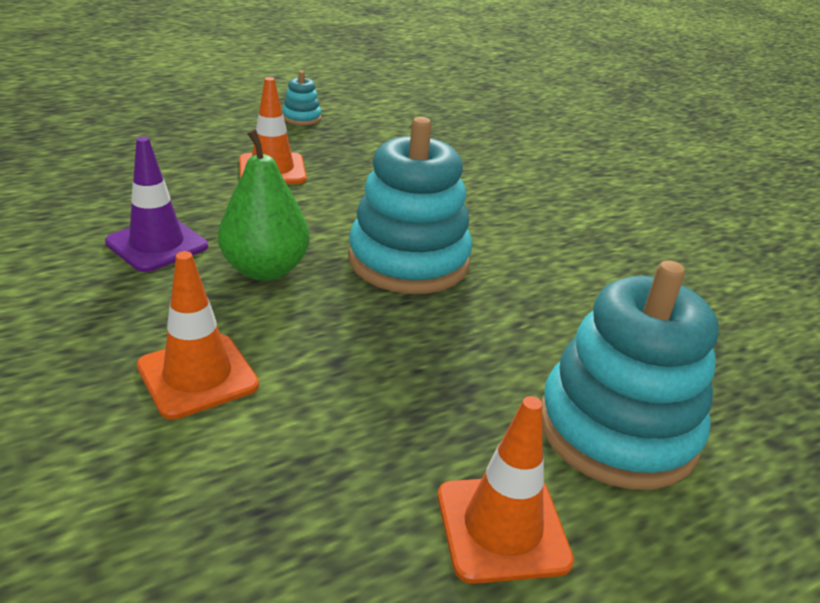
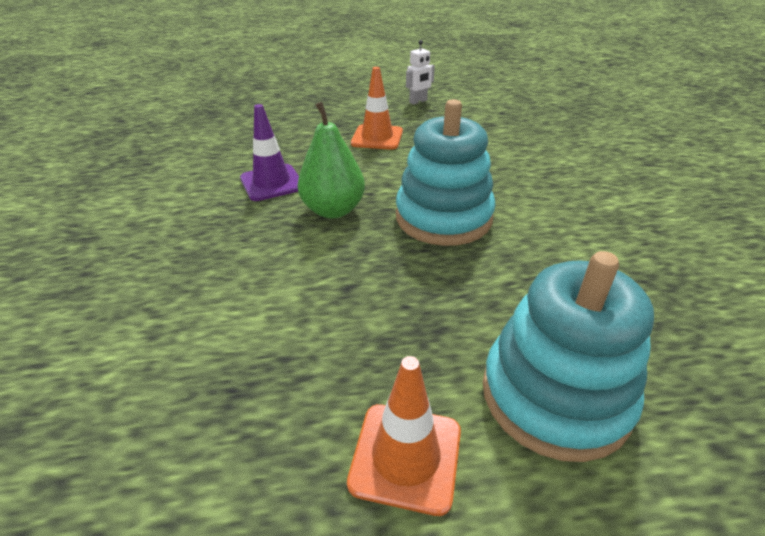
camera: 25 degrees right, 5 degrees up
orange traffic cone [137,251,259,420] -> none
turquoise stacking toy [282,71,321,125] -> white robot [406,40,435,105]

